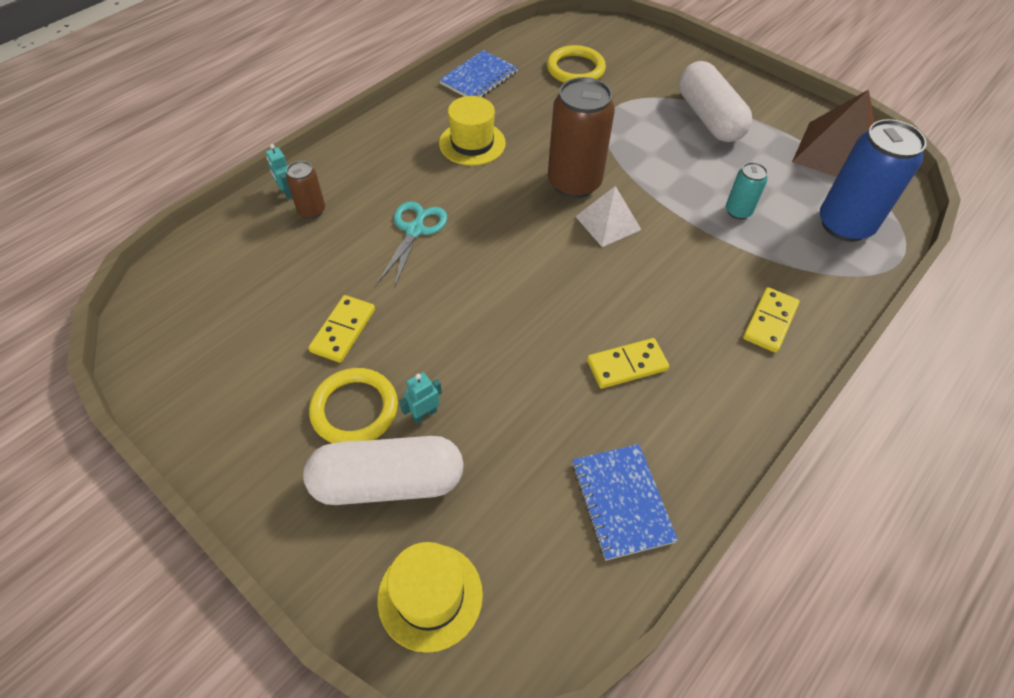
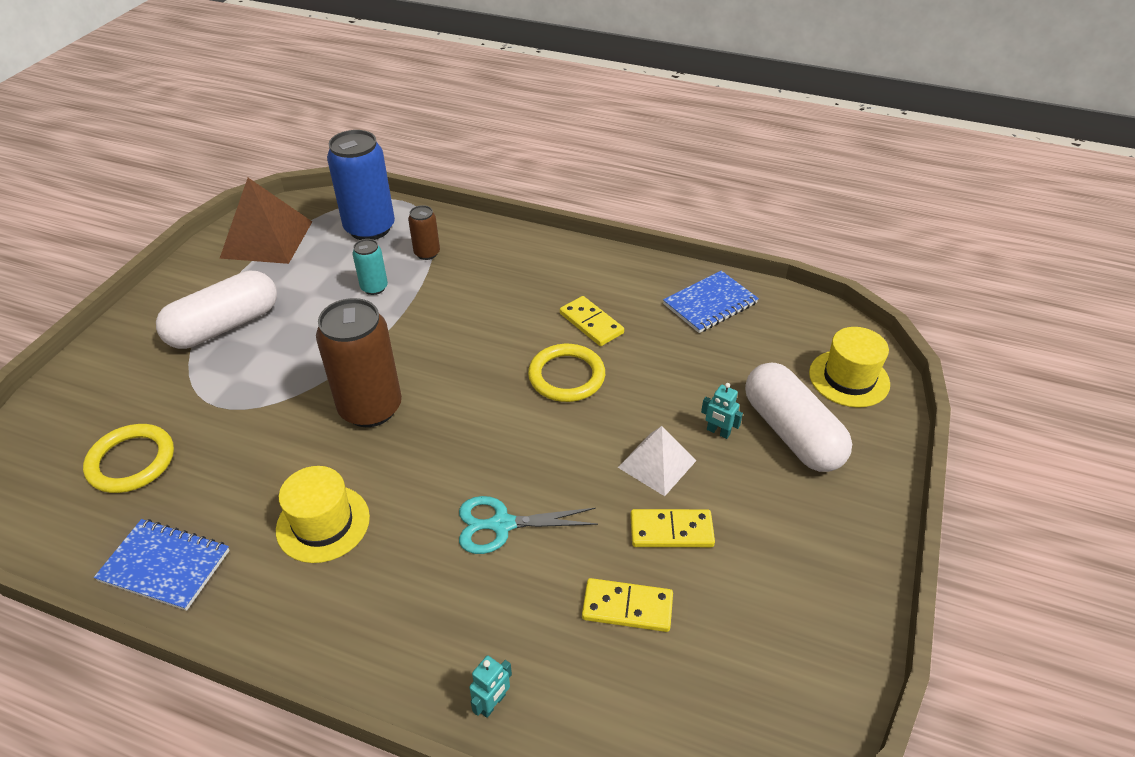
camera: 110 degrees left, 10 degrees down
brown can [286,161,325,219] -> brown can moved to [408,205,440,260]
yellow ring [309,368,398,443] -> yellow ring moved to [528,344,605,402]
white pyramid [575,186,642,247] -> white pyramid moved to [618,426,696,496]
yellow domino [743,287,800,353] -> yellow domino moved to [582,578,673,632]

